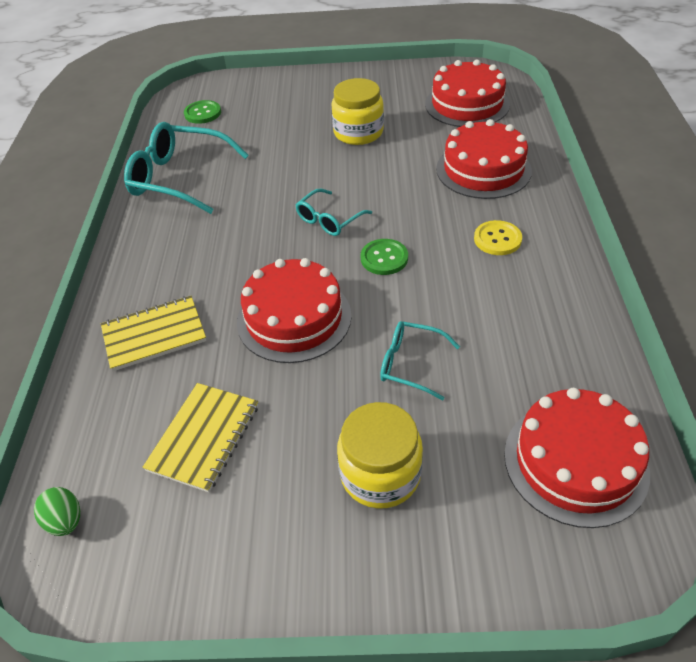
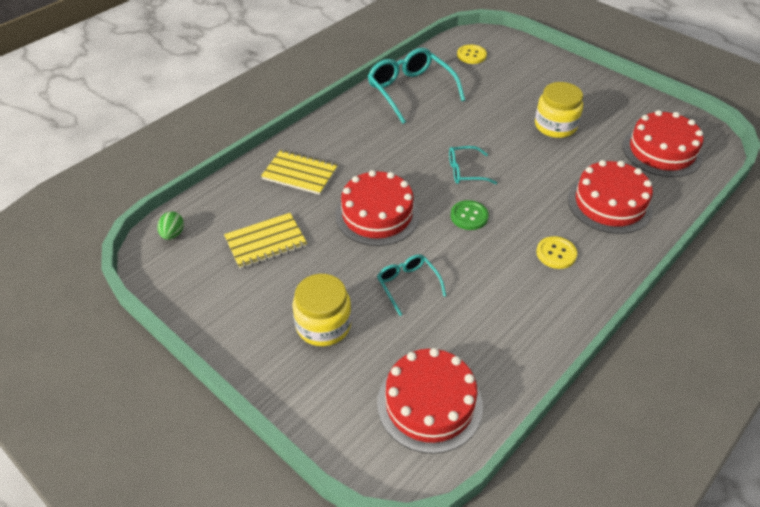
camera: 40 degrees right, 0 degrees up
green button [184,100,221,124] -> yellow button [457,45,487,64]

